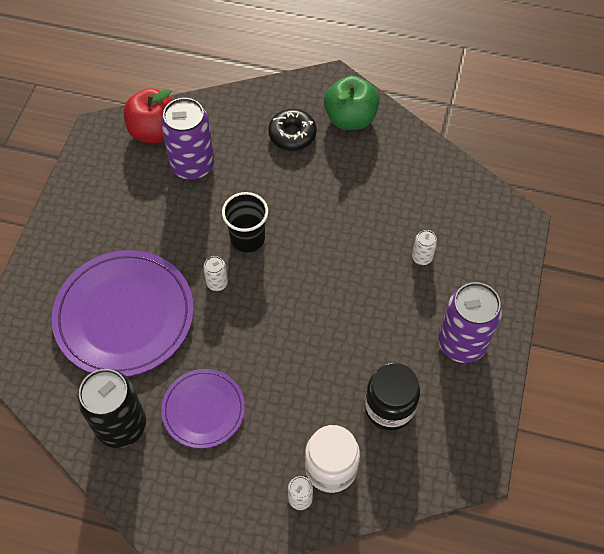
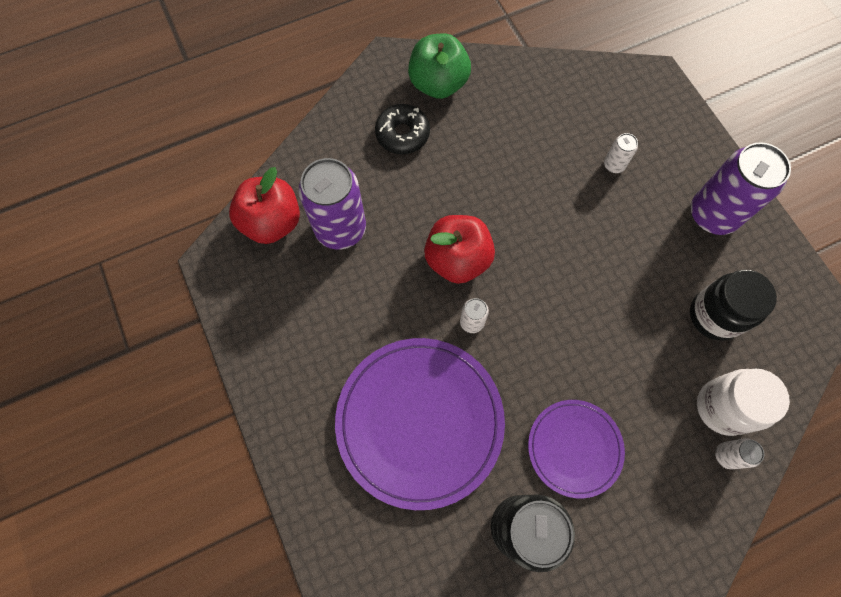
camera: 40 degrees left, 10 degrees up
black cup [222,192,268,252] -> red apple [424,215,495,284]

